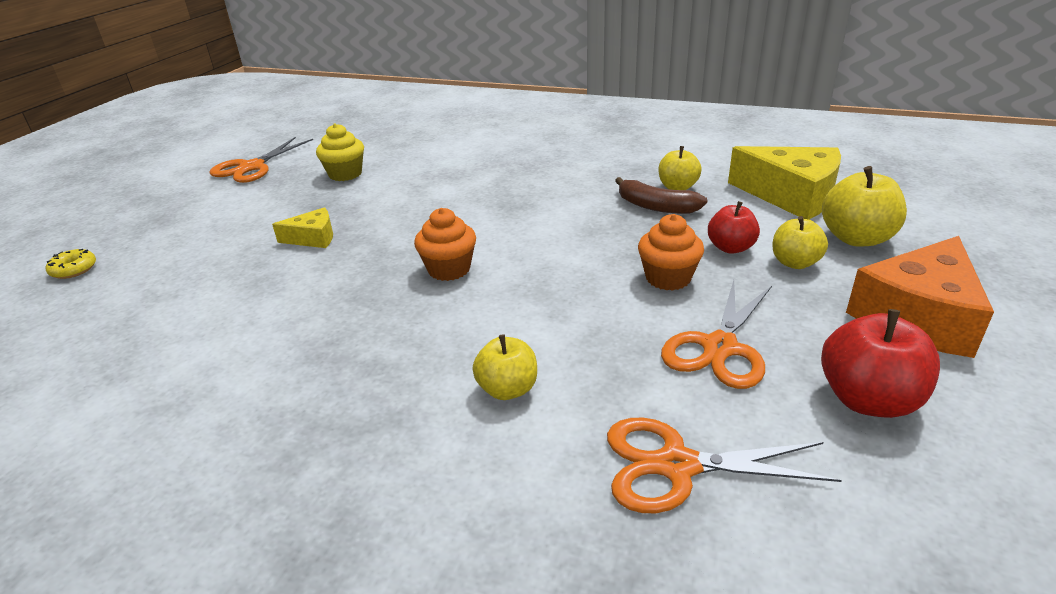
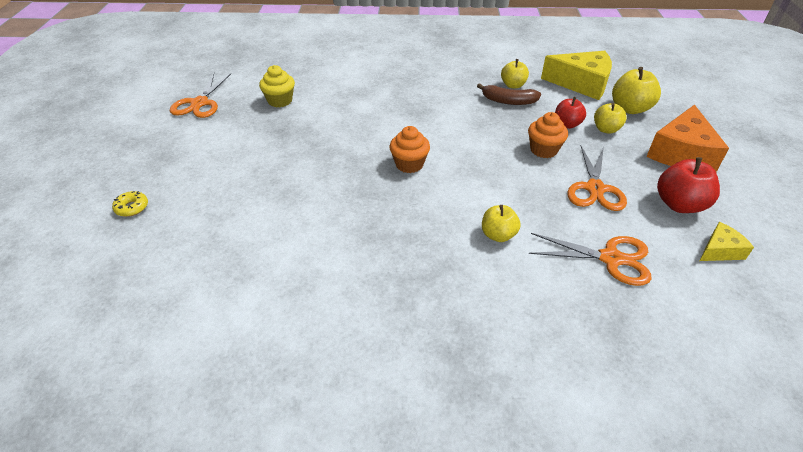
camera: 20 degrees left, 10 degrees up
yellow cheese [272,207,333,248] -> yellow cheese moved to [700,222,754,261]
orange scissors [607,418,842,513] -> orange scissors turned 150 degrees counterclockwise [529,233,652,286]

